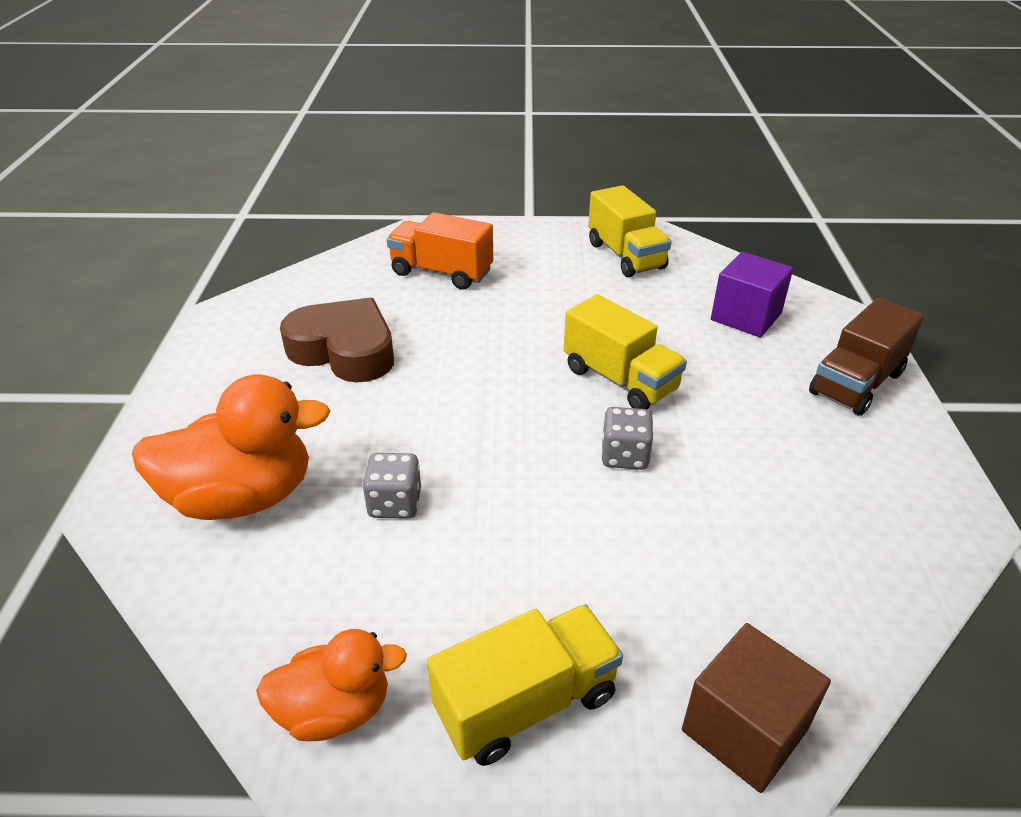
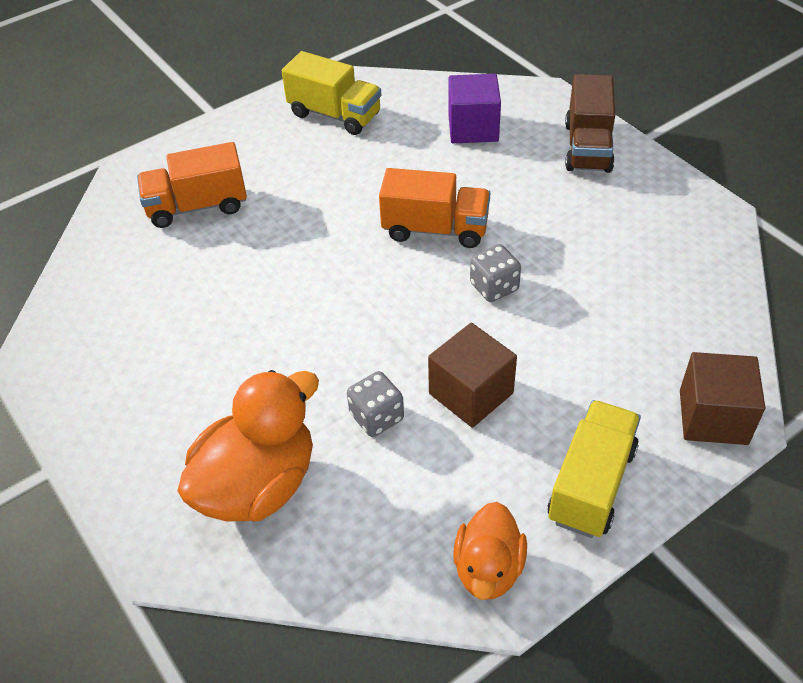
camera: 35 degrees left, 10 degrees up
orange duck [256,629,407,741] -> orange duck turned 150 degrees clockwise [453,502,527,600]
brown heart [280,298,394,382] -> none
yellow truck [564,294,687,409] -> orange truck [379,168,490,248]
none -> brown cube [428,323,517,428]

